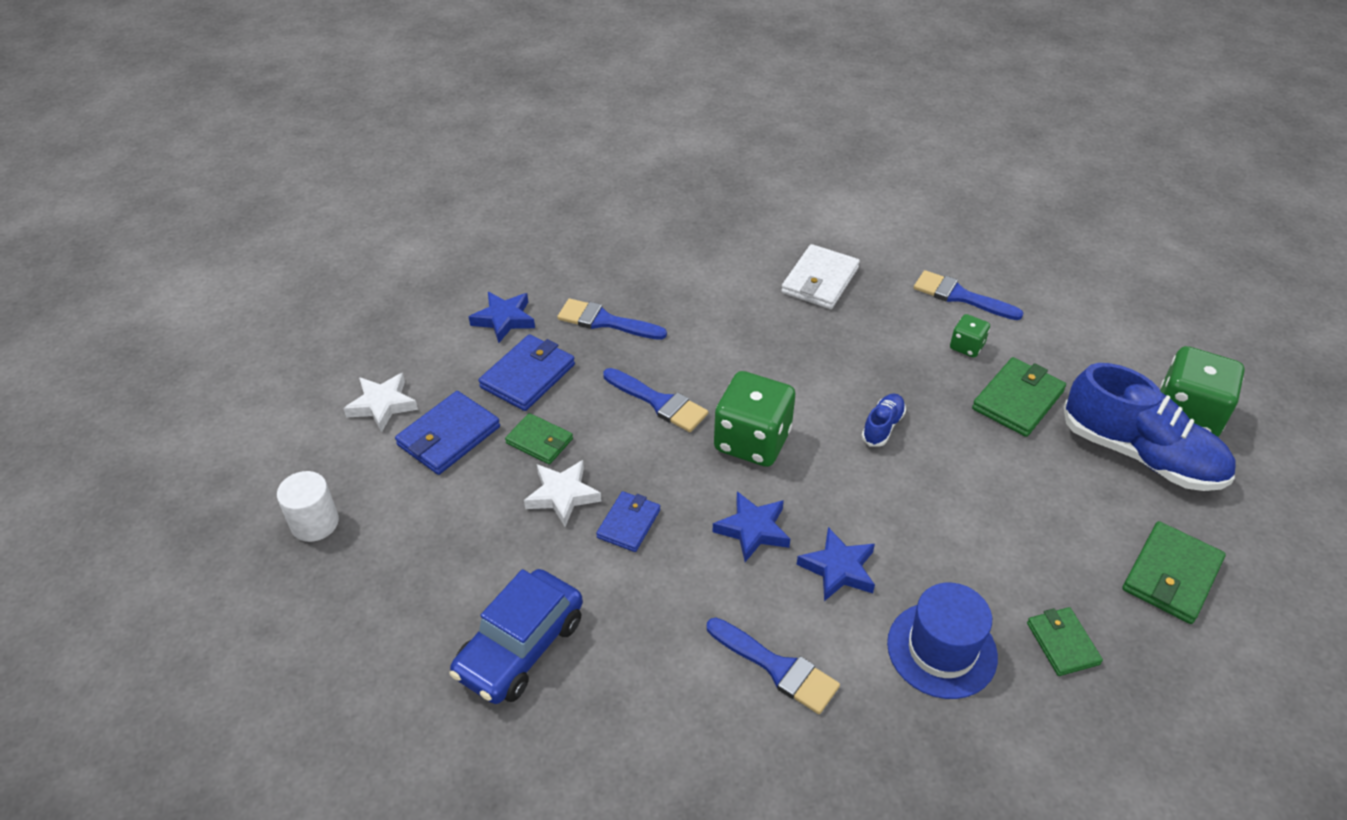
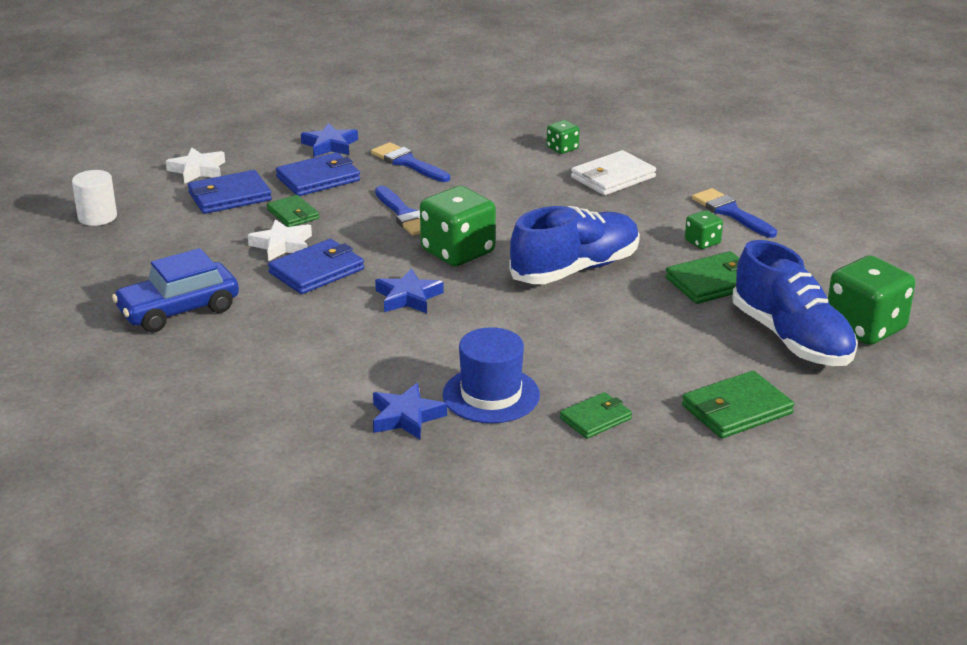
camera: 25 degrees right, 15 degrees down
blue wallet [596,491,660,552] -> blue wallet [268,239,364,294], size x1.54
blue brush [707,618,840,714] -> none
blue star [796,527,875,601] -> blue star moved to [373,383,447,440]
blue shoe [861,394,906,447] -> blue shoe [509,206,640,284], size x2.26
green wallet [1027,607,1103,676] -> green wallet turned 45 degrees clockwise [560,392,632,439]
none -> green dice [547,120,579,154]

